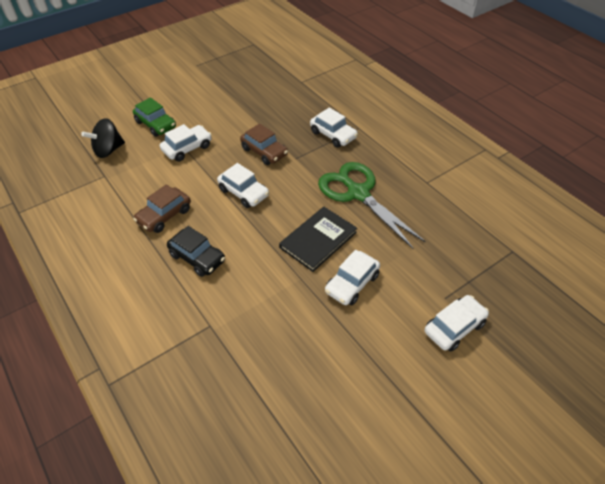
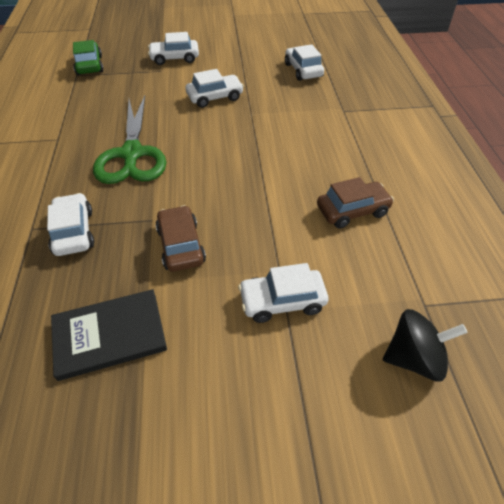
camera: 150 degrees left, 0 degrees up
green car [133,98,176,137] -> green car moved to [73,40,104,75]
black car [167,226,225,277] -> none
white car [217,163,269,208] -> white car moved to [285,44,324,81]
black book [279,207,357,272] -> black book moved to [51,289,167,381]

